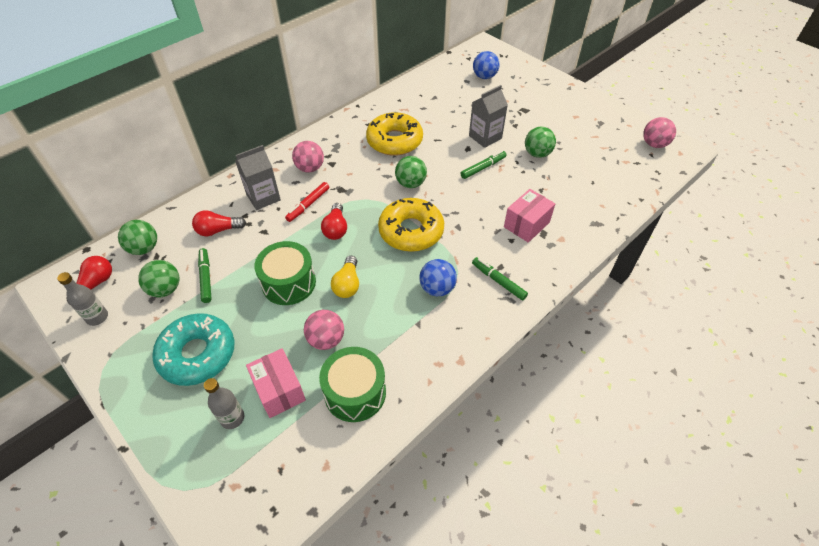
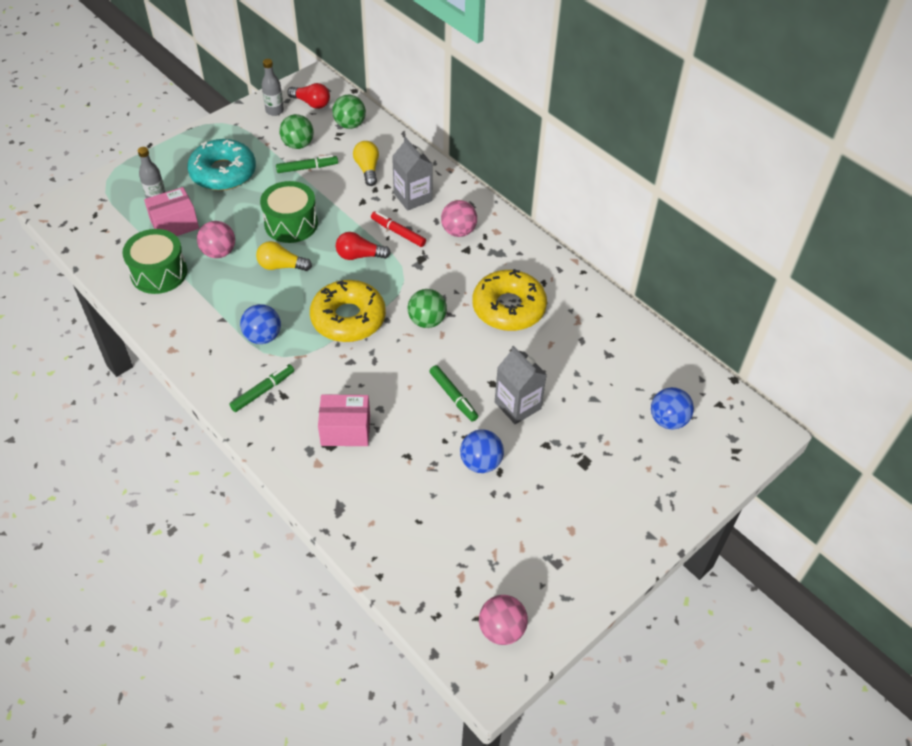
camera: 90 degrees right, 0 degrees up
red light bulb [192,210,246,236] -> yellow light bulb [353,141,379,186]
pink box [504,189,555,243] -> pink box turned 45 degrees counterclockwise [318,394,370,446]
green ball [525,126,556,158] -> blue ball [460,429,504,473]

